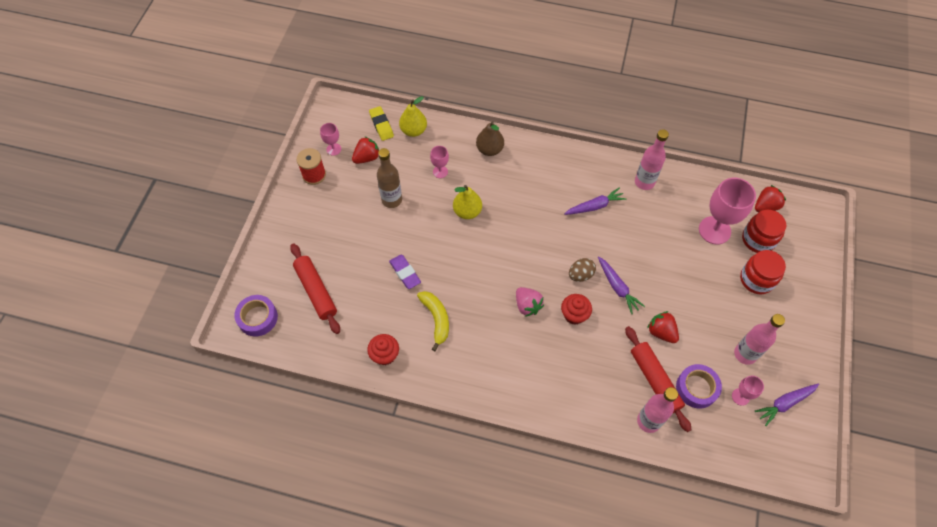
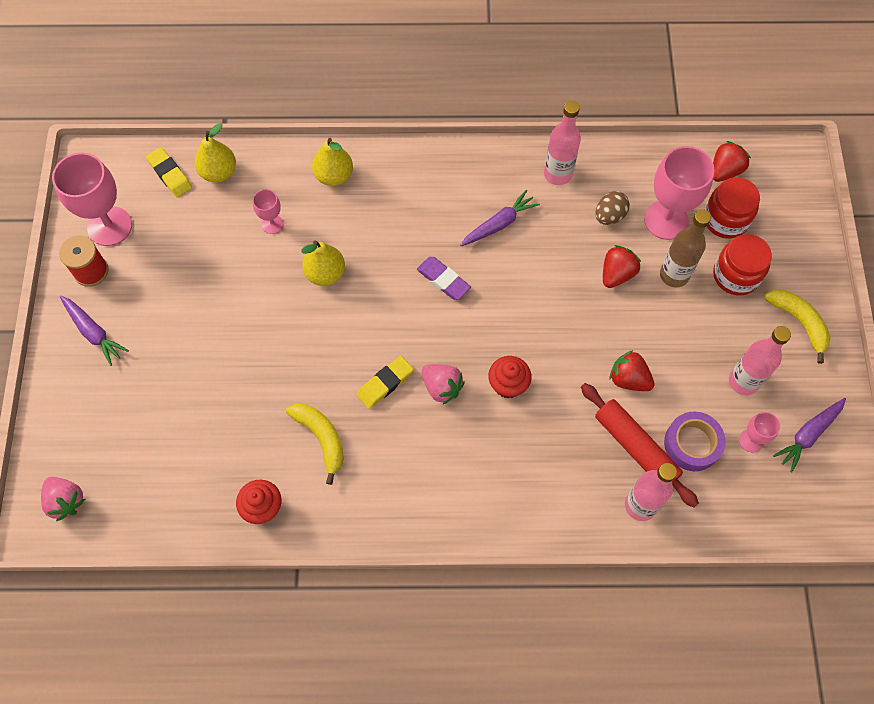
camera: 15 degrees left, 5 degrees up
purple tape [234,295,278,337] -> pink strawberry [41,477,85,522]
red rolling pin [290,243,340,334] -> none
pink goblet [320,123,341,156] -> pink goblet [52,153,132,246], size x2.01
red strawberry [352,136,379,164] -> red strawberry moved to [603,245,641,288]
brown bottle [377,148,402,208] -> brown bottle moved to [660,210,711,287]
purple eraser [389,255,421,289] -> purple eraser moved to [417,257,471,300]
brown pear [476,121,504,156] -> yellow pear [312,138,353,186]
brown egg [569,258,596,282] -> brown egg moved to [596,191,630,225]
purple carrot [598,256,645,314] -> purple carrot moved to [60,296,129,366]
none -> yellow eraser [357,356,414,409]
none -> yellow banana [764,289,830,364]

